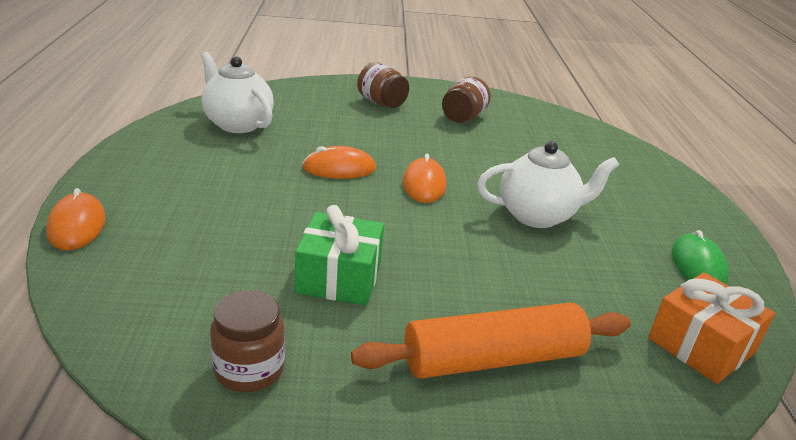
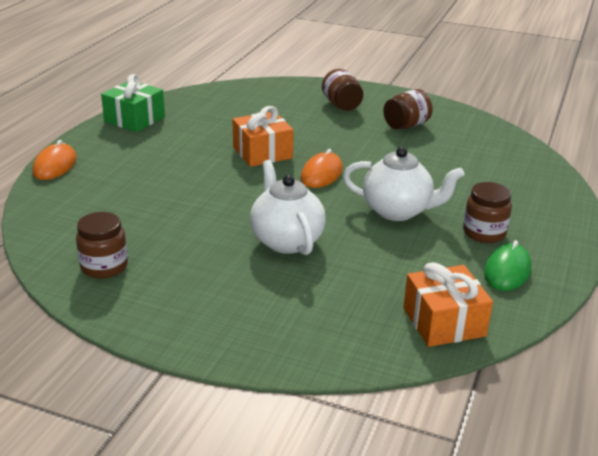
camera: 25 degrees right, 0 degrees up
white teapot [201,52,274,133] -> white teapot moved to [250,160,326,255]
green gift [295,205,384,305] -> green gift moved to [101,74,165,132]
orange mouse [302,146,376,179] -> orange gift [232,106,294,167]
orange rolling pin [351,303,631,379] -> none
none -> brown jar [463,182,512,243]

